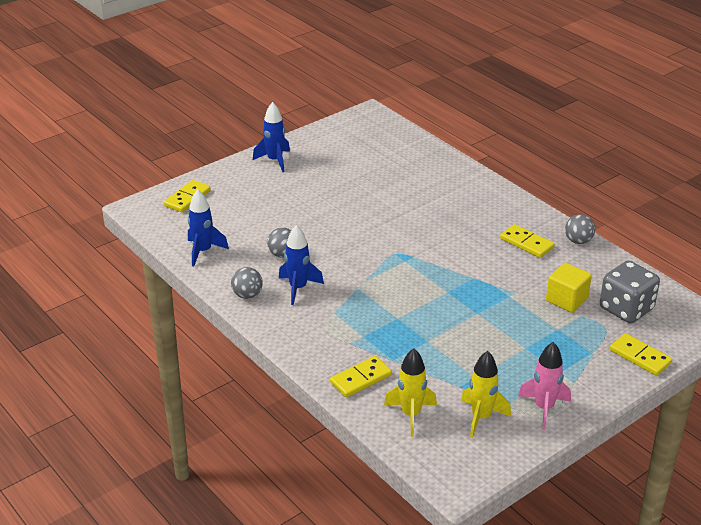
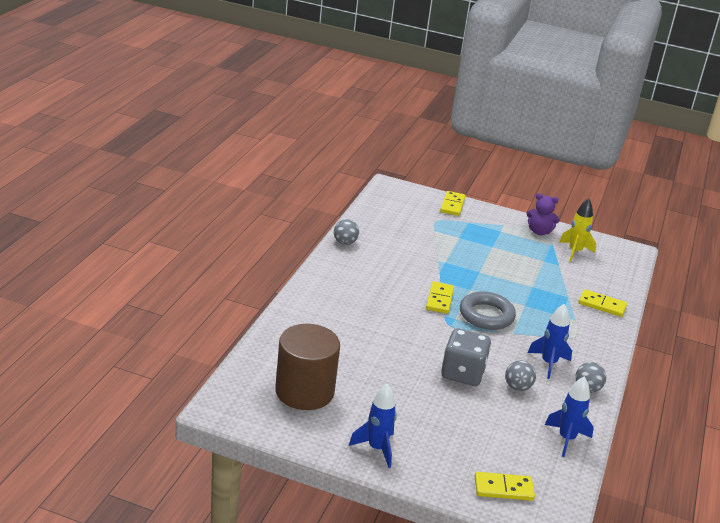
camera: 125 degrees left, 5 degrees down
yellow rocket [384,348,437,437] -> none
yellow domino [500,224,554,258] -> yellow domino moved to [426,282,454,314]
pink rocket [518,342,571,430] -> purple teddy bear [527,193,560,235]
yellow cube [546,263,592,313] -> none
grey dice [600,261,660,323] -> grey dice moved to [441,329,491,386]
none -> brown cylinder [275,324,340,410]
none -> grey ring [460,291,516,330]

